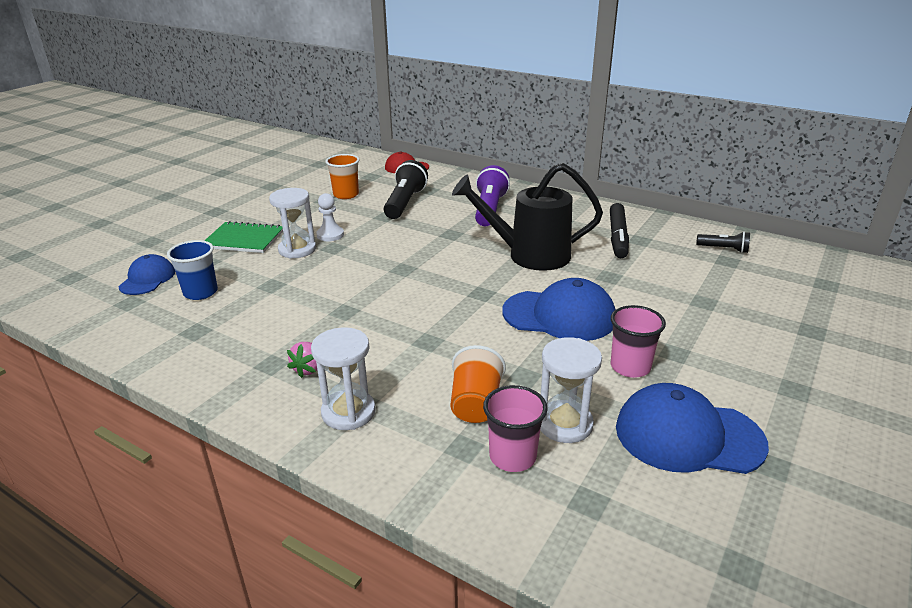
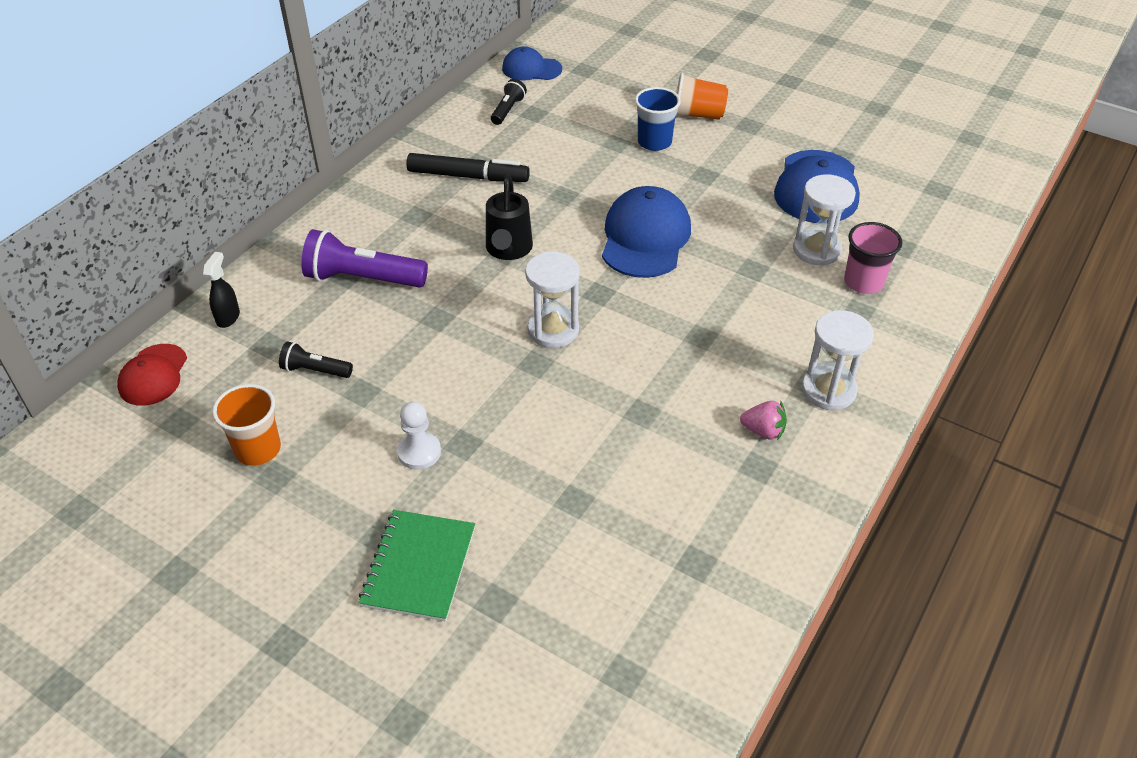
camera: 90 degrees left, 15 degrees up
blue cap [118,254,175,295] -> blue cap moved to [502,46,562,80]
blue cup [167,240,218,300] -> blue cup moved to [635,87,681,151]
white hourglass [269,188,316,258] -> white hourglass moved to [525,252,580,348]
black flashlight [384,160,428,219] -> black flashlight [279,342,353,378], size x0.54
orange cup [451,345,506,423] -> orange cup moved to [676,73,728,120]
black watering can [452,163,603,271] -> black watering can [486,174,533,260], size x0.63
pink cup [611,305,666,378] -> none
none -> black spray bottle [203,252,240,328]

